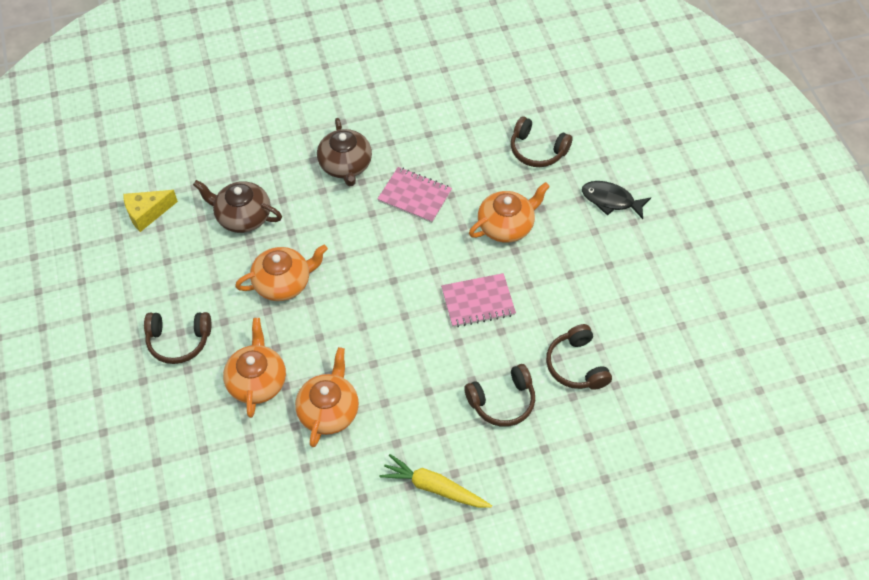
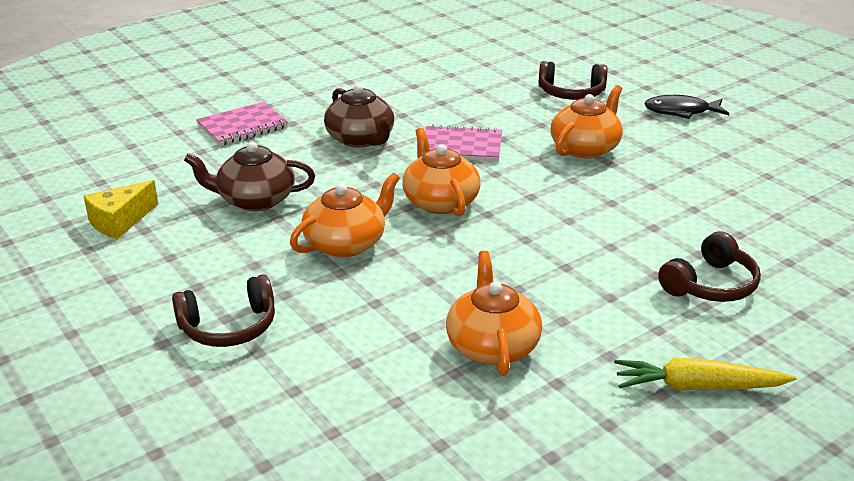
camera: 20 degrees left, 25 degrees down
orange teapot [223,318,286,418] -> orange teapot moved to [402,128,481,216]
pink notebook [441,273,516,327] -> pink notebook moved to [196,102,288,146]
brown headphones [546,324,612,390] -> none

